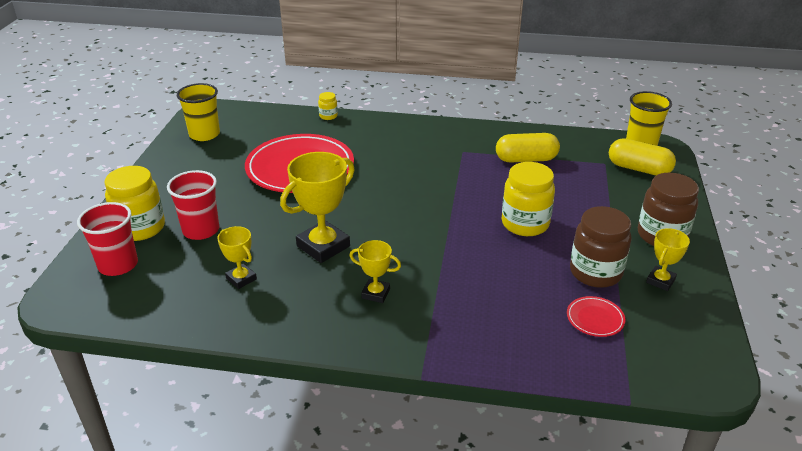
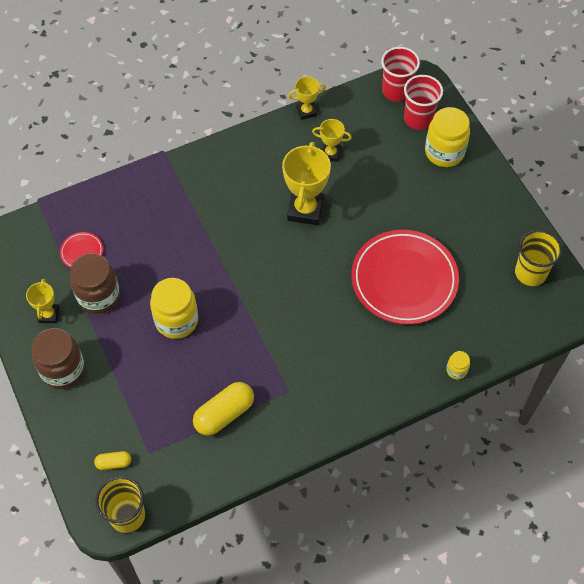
camera: 145 degrees right, 25 degrees up
red cup [167,170,219,240] -> red cup moved to [381,47,420,102]
yellow trophy [349,240,401,303] -> yellow trophy moved to [288,76,326,120]
yellow capsule [609,138,676,175] -> yellow capsule [94,451,131,470], size x0.52

